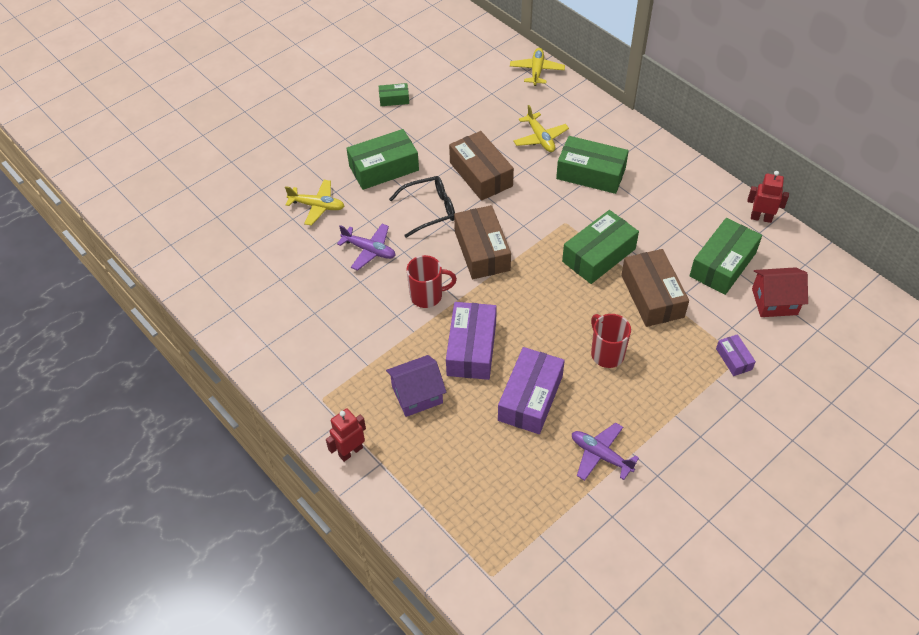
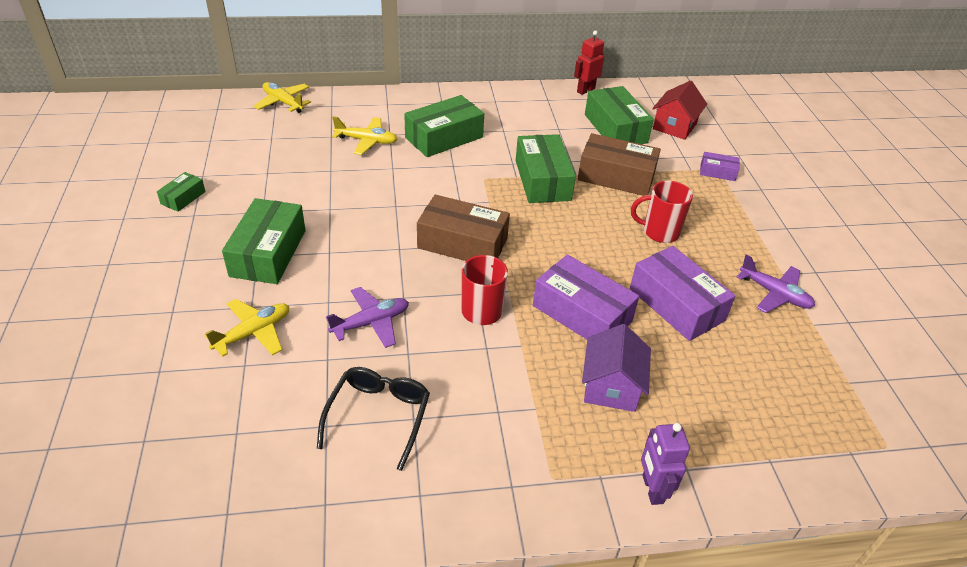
camera: 60 degrees left, 10 degrees down
red robot [326,408,366,462] -> purple robot [641,423,690,505]
black glasses [389,176,455,238] -> black glasses moved to [317,367,430,471]
brown box [449,131,514,201] -> none
purple plane [572,423,639,481] -> purple plane turned 120 degrees counterclockwise [737,254,815,313]

